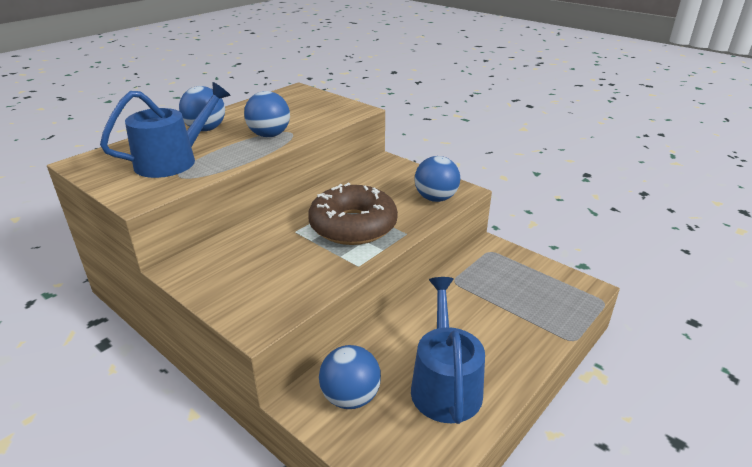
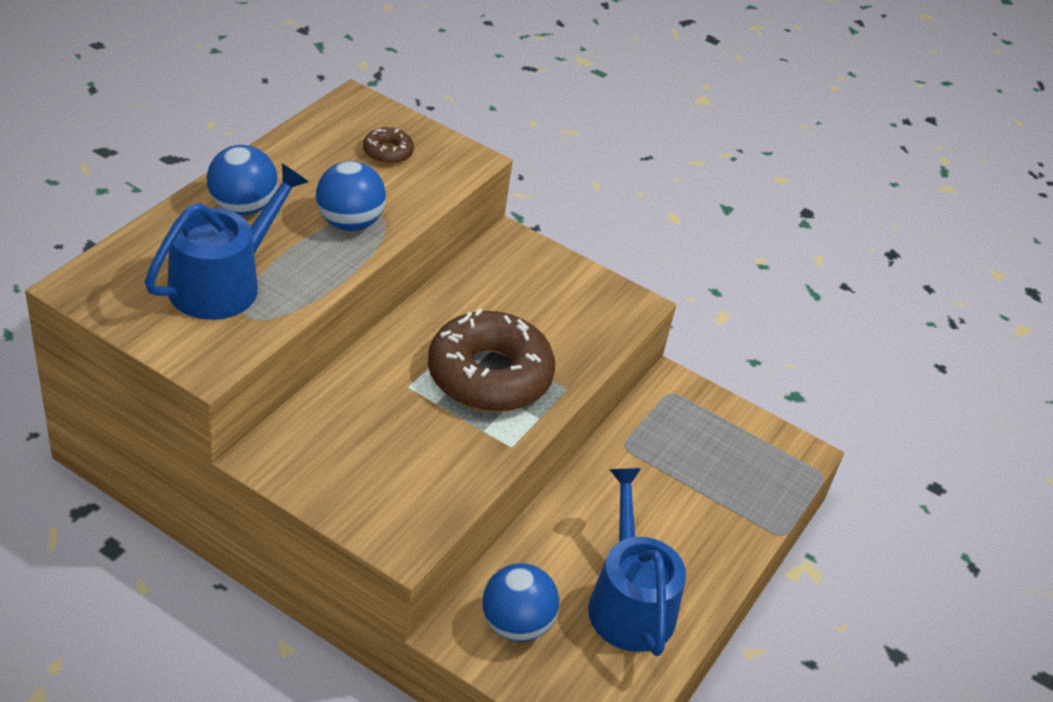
camera: 15 degrees left, 10 degrees up
blue ball [414,156,460,202] -> none
none -> brown donut [363,127,414,164]

